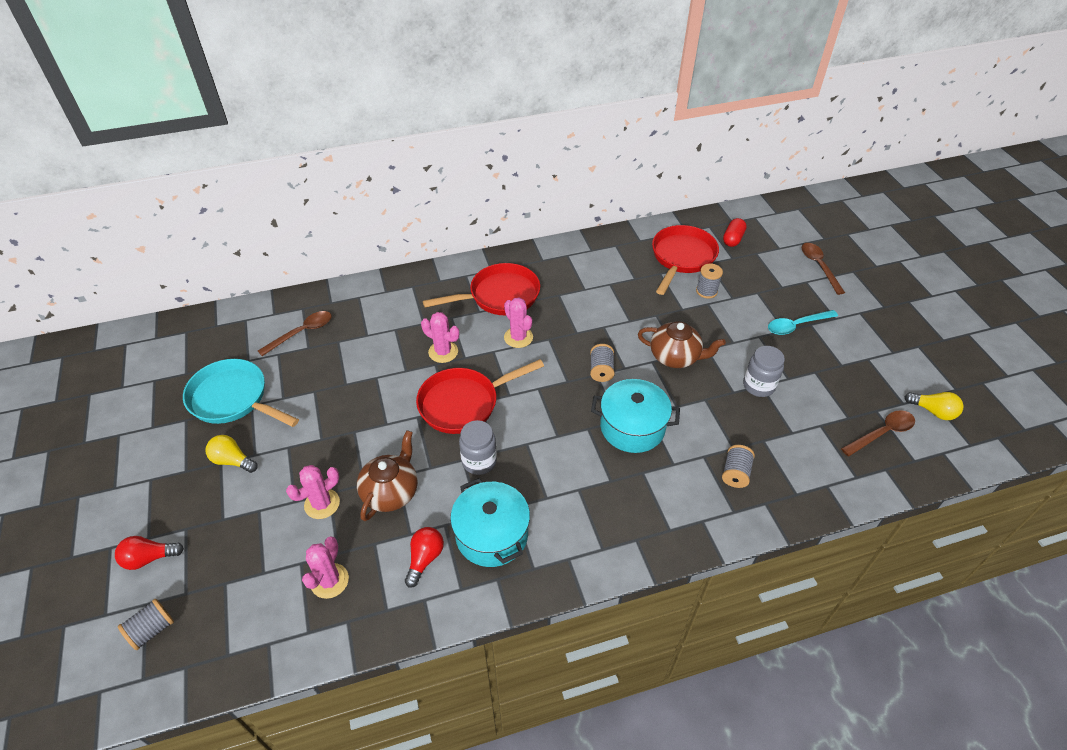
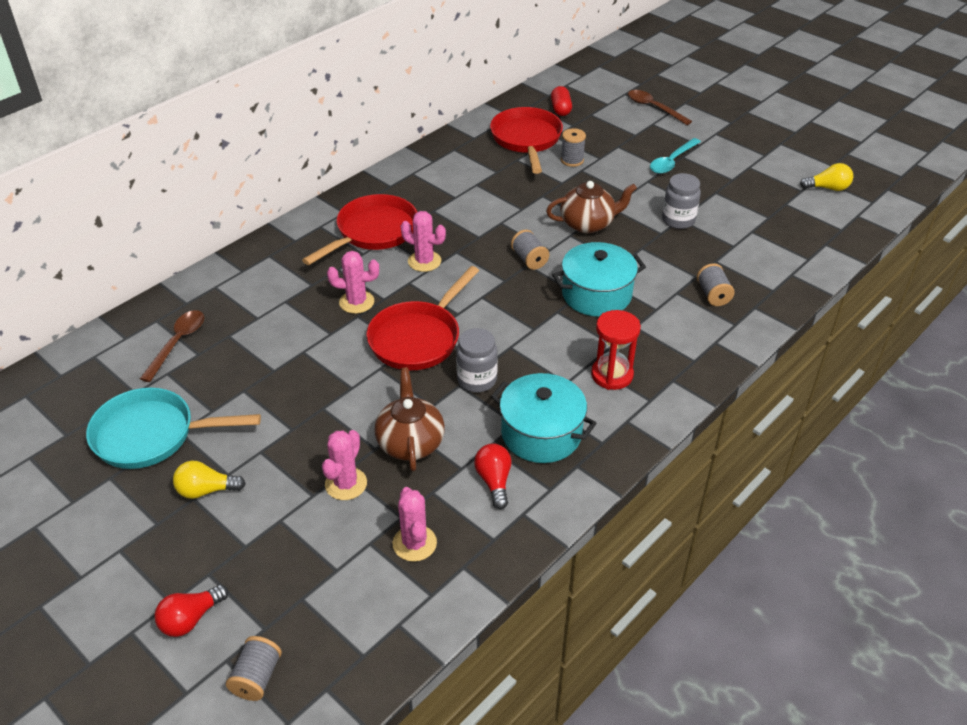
camera: 30 degrees left, 5 degrees down
brown spoon [841,410,915,456] -> none
none -> red hourglass [591,310,641,390]

